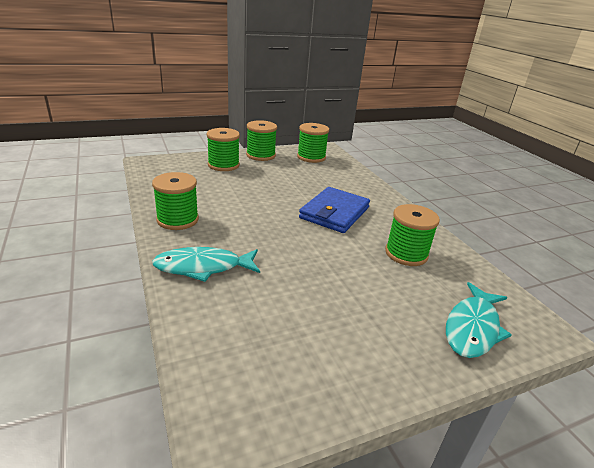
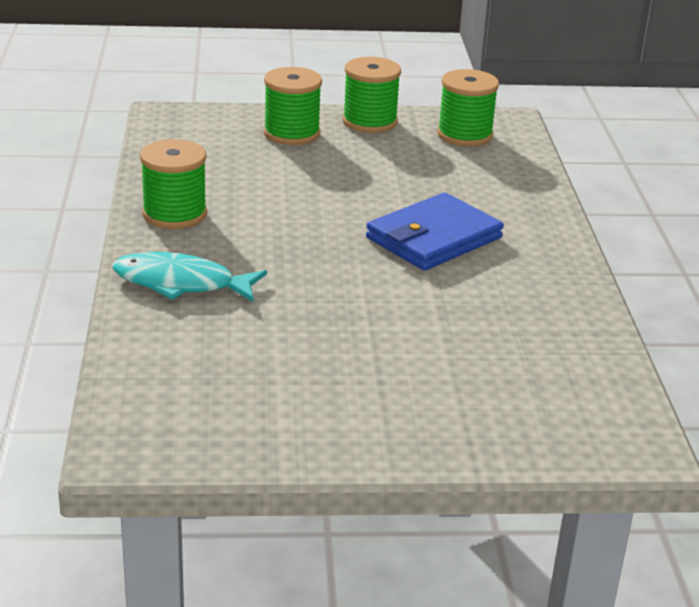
camera: 20 degrees right, 0 degrees up
green spool [385,204,440,266] -> none
turquoise fish [446,282,512,358] -> none

